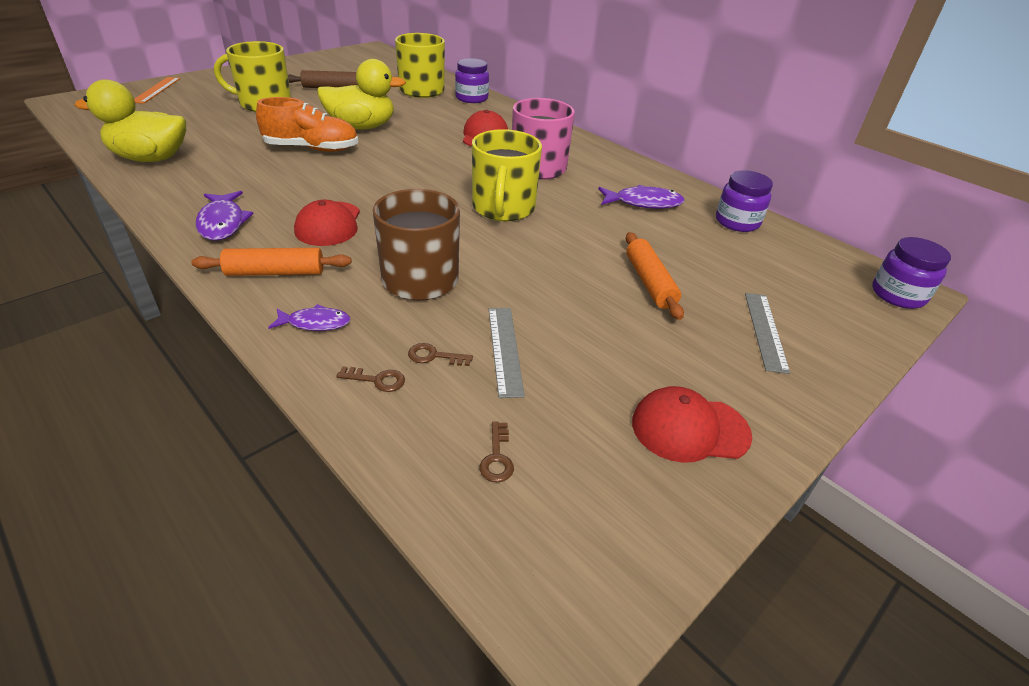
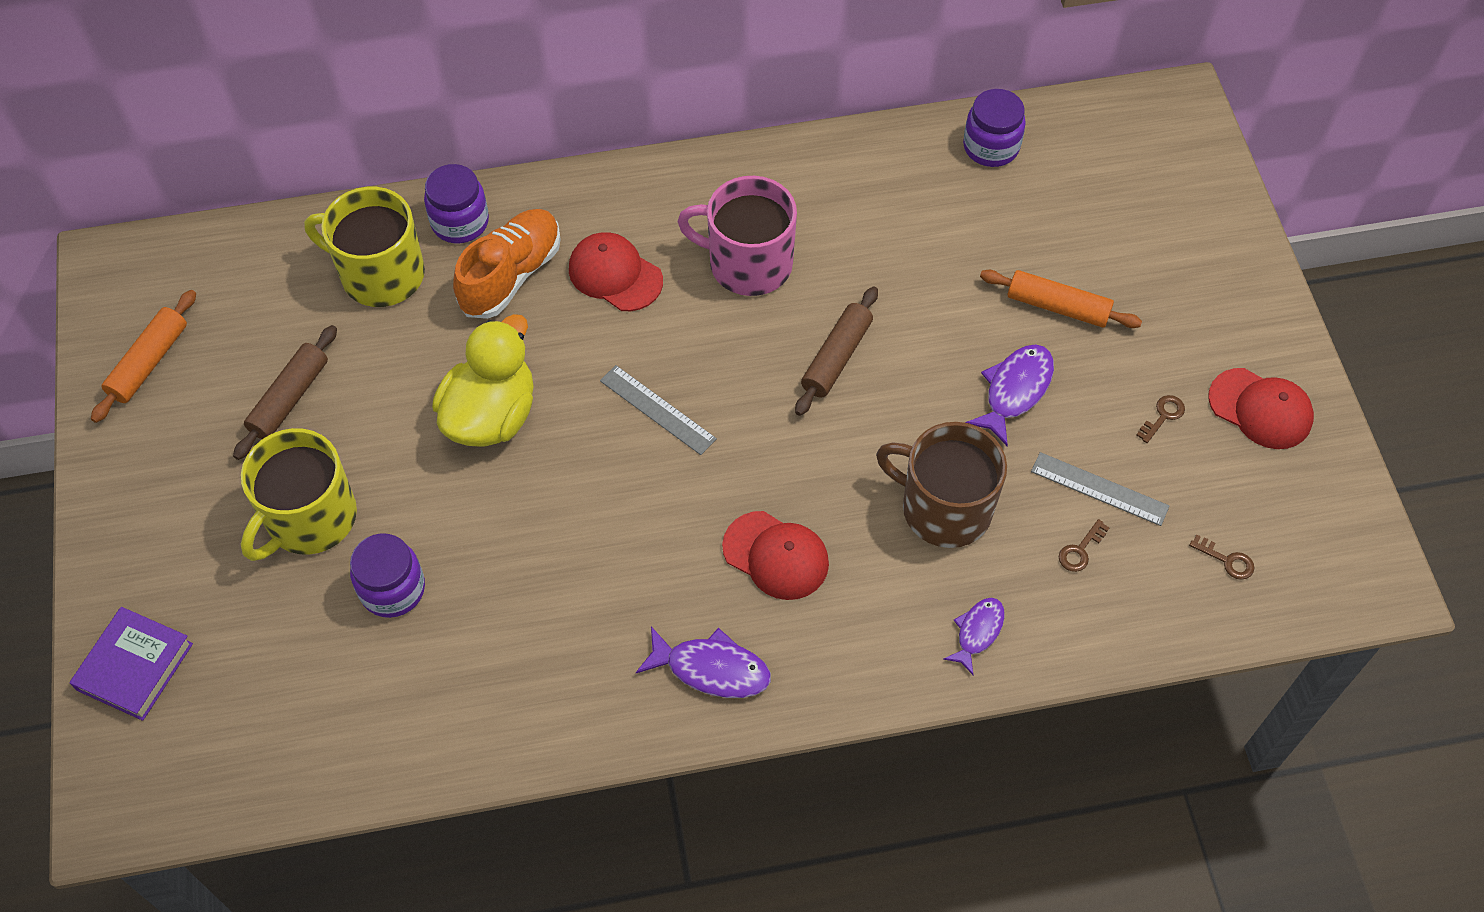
camera: 55 degrees left, 20 degrees up
yellow duck [75,79,186,162] -> none
orange ruler [134,77,180,104] -> purple book [70,607,193,721]
orange rolling pin [191,248,351,276] -> orange rolling pin moved to [91,290,196,423]
orange shoe [256,97,358,152] -> orange shoe moved to [453,209,561,319]
brown key [337,366,405,392] -> brown key moved to [1136,395,1185,443]
yellow mug [472,129,542,221] -> brown rolling pin [795,287,878,416]
purple fish [598,185,685,209] -> purple fish moved to [965,344,1054,446]
red cap [632,386,752,463] -> red cap turned 90 degrees counterclockwise [1208,368,1314,449]
grey ruler [745,293,790,374] -> grey ruler moved to [600,365,717,455]
purple jar [872,237,951,309] -> purple jar moved to [350,533,425,618]

